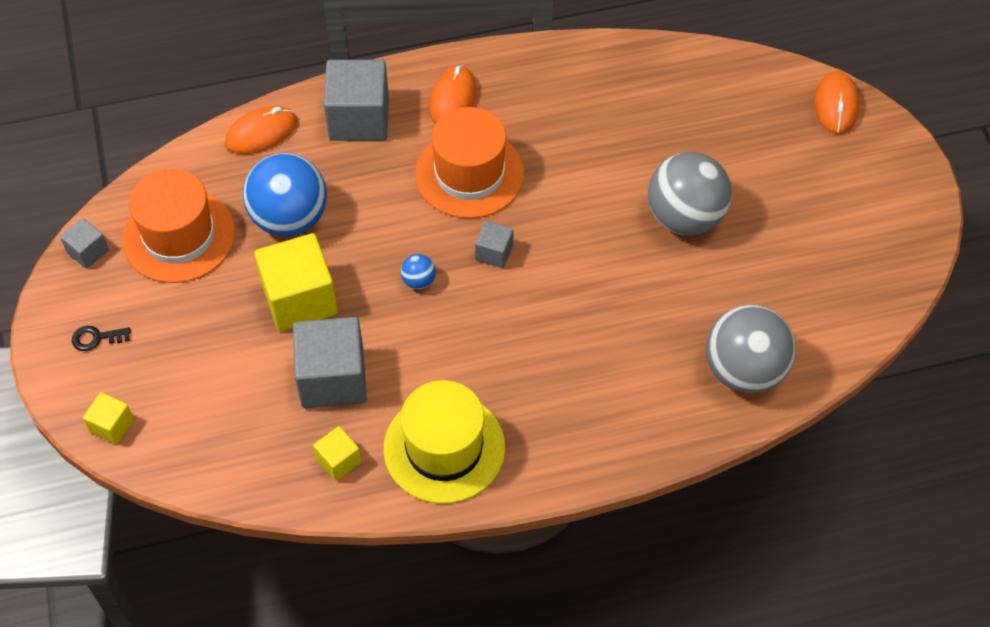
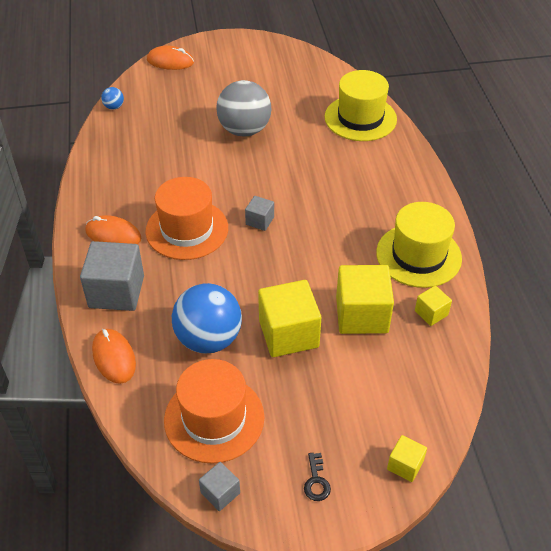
camera: 85 degrees left, 10 degrees down
grey cube [293,317,367,408] -> yellow cube [336,265,394,334]
blue ball [401,254,436,289] -> blue ball moved to [101,87,124,110]
grey ball [706,305,796,393] -> yellow hat [325,70,397,141]

